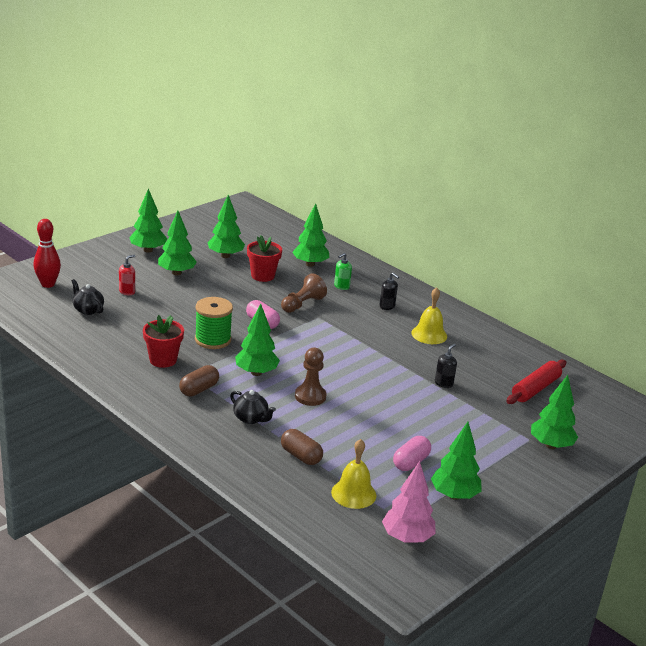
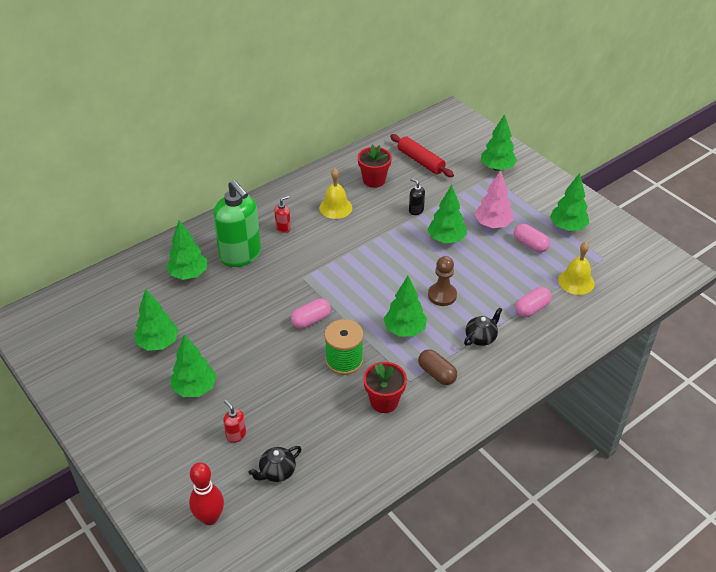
camera: 80 degrees left, 15 degrees up
green tree [129,188,167,253] -> green tree moved to [428,185,467,243]
red flower pot [247,235,282,282] -> red flower pot moved to [358,145,392,188]
brown pawn [281,273,327,313] -> none
brown capsule [281,429,323,465] -> pink capsule [515,287,552,317]
green soap dispenser [334,253,352,290] -> green soap dispenser [213,180,261,267], size x2.46
black soap dispenser [379,272,399,310] -> red soap dispenser [274,196,291,233]
pink tree [382,461,436,543] -> pink tree moved to [475,170,514,228]

